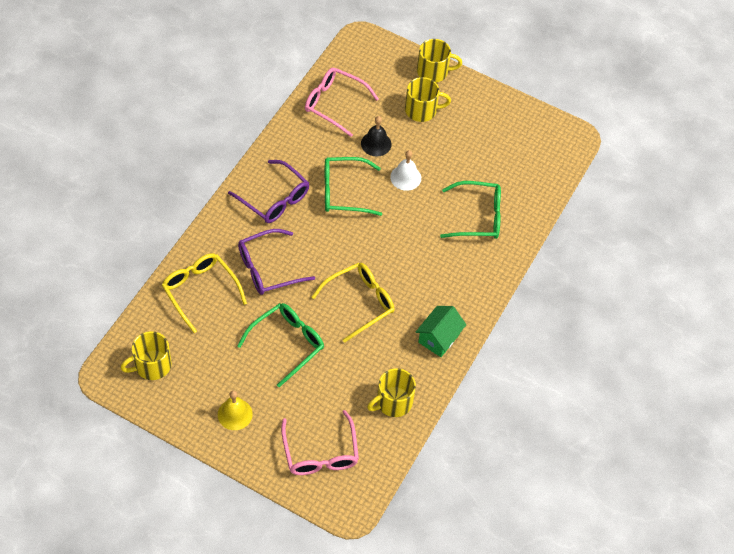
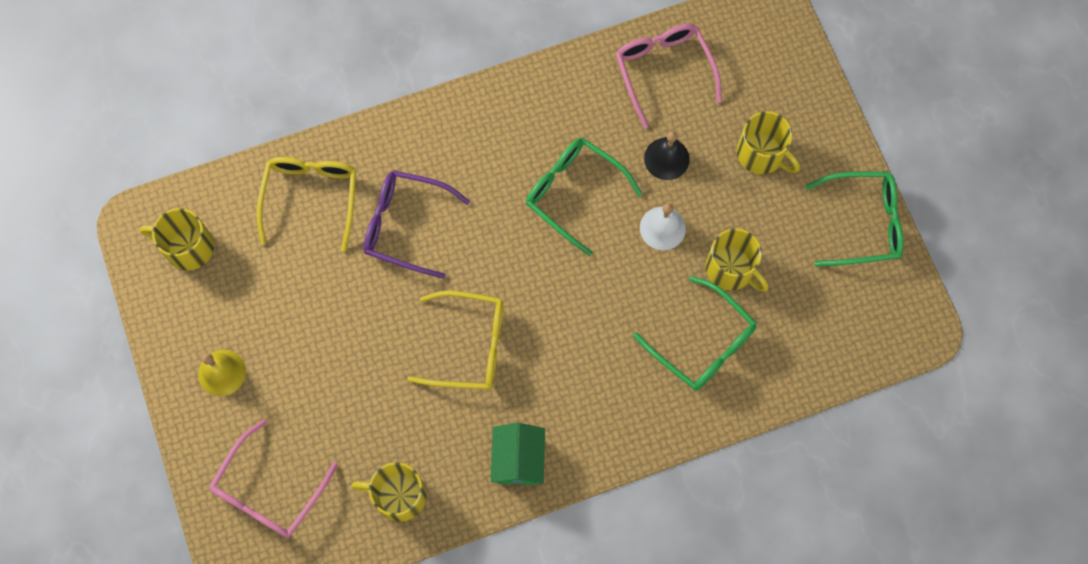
camera: 45 degrees right, 15 degrees up
purple glasses [228,160,309,223] -> none
green glasses [237,303,324,387] -> green glasses moved to [805,172,904,267]
green house [416,306,466,357] -> green house turned 75 degrees counterclockwise [491,423,545,485]
yellow mug [417,39,462,83] -> yellow mug moved to [706,228,768,292]

